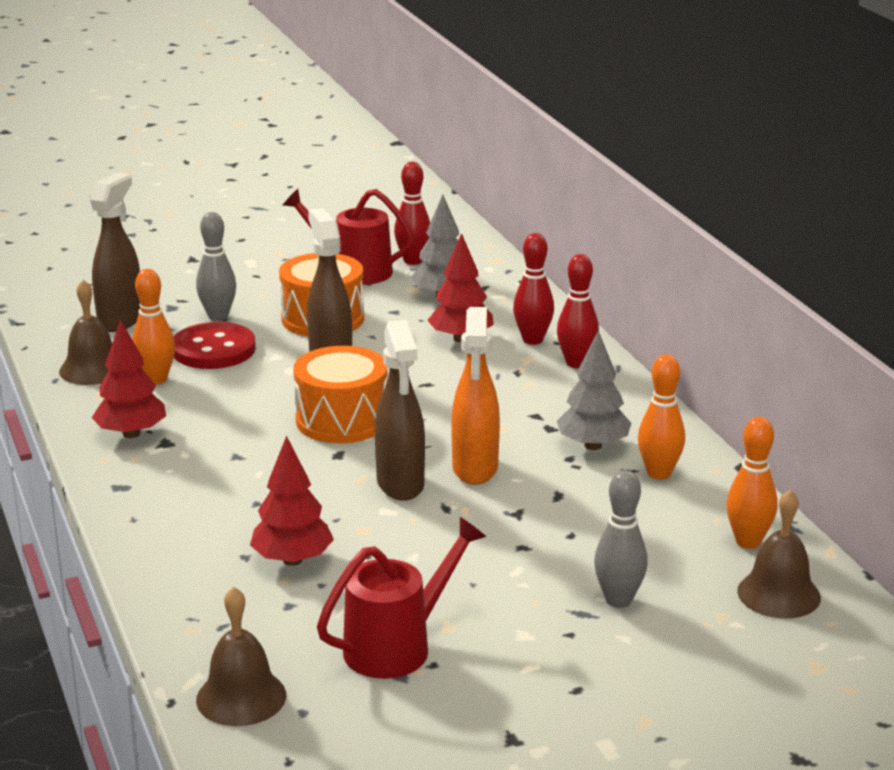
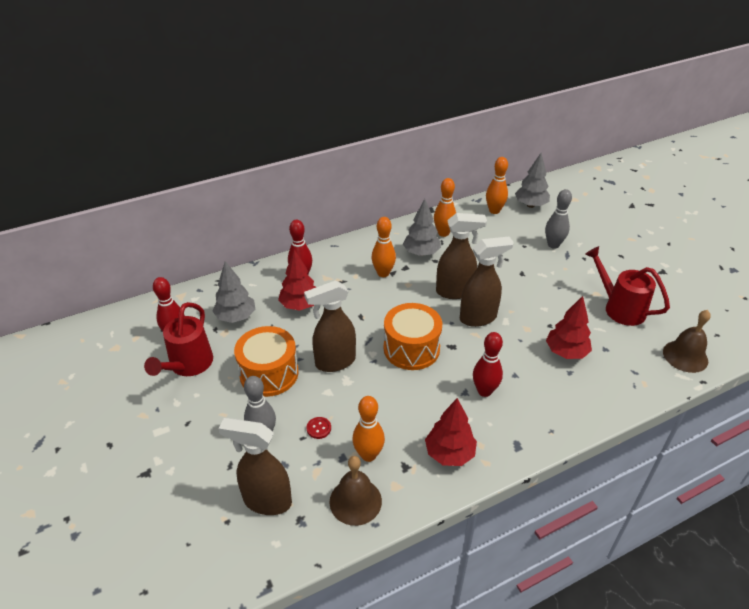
camera: 95 degrees left, 15 degrees up
red button [174,322,256,369] -> red button [307,417,331,439], size x0.40
orange spray bottle [451,307,500,485] -> brown spray bottle [436,213,487,299]
red bowling pin [557,254,599,368] -> red bowling pin moved to [473,332,503,397]
brown bell [737,489,821,619] -> grey tree [515,153,550,208]
none -> orange bowling pin [371,217,396,277]

